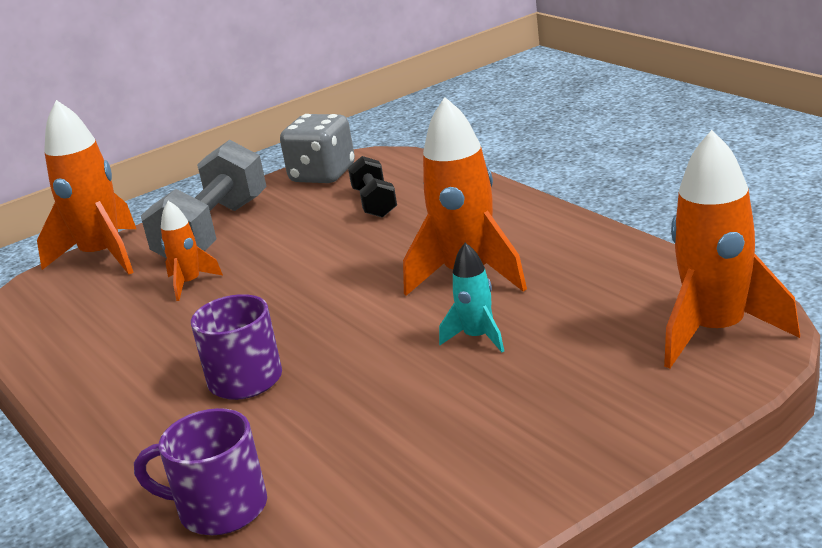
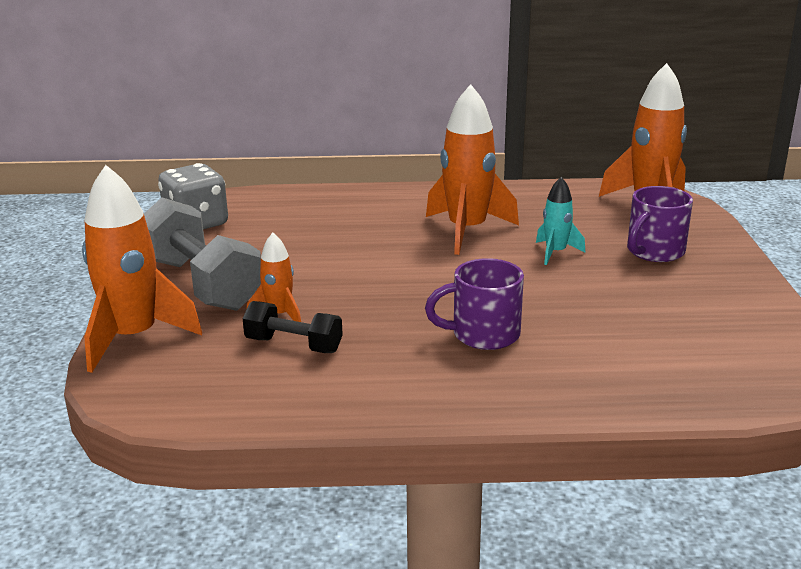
camera: 60 degrees left, 0 degrees up
purple mug [134,408,267,535] -> purple mug moved to [627,186,693,262]
black dumbbell [348,156,397,218] -> black dumbbell moved to [242,301,343,353]

